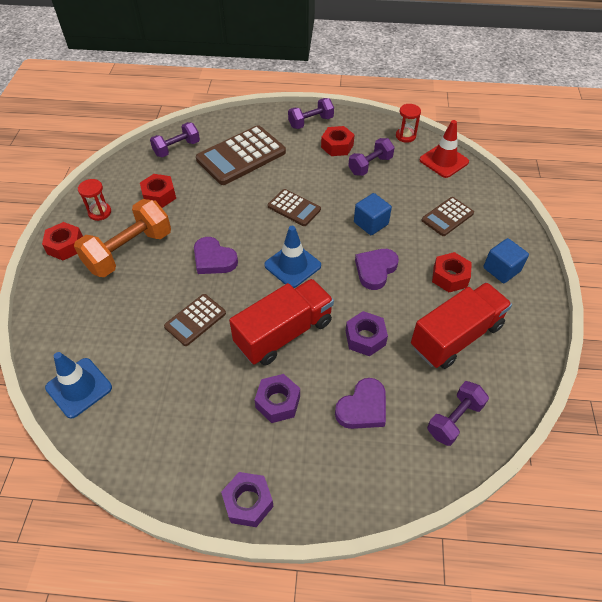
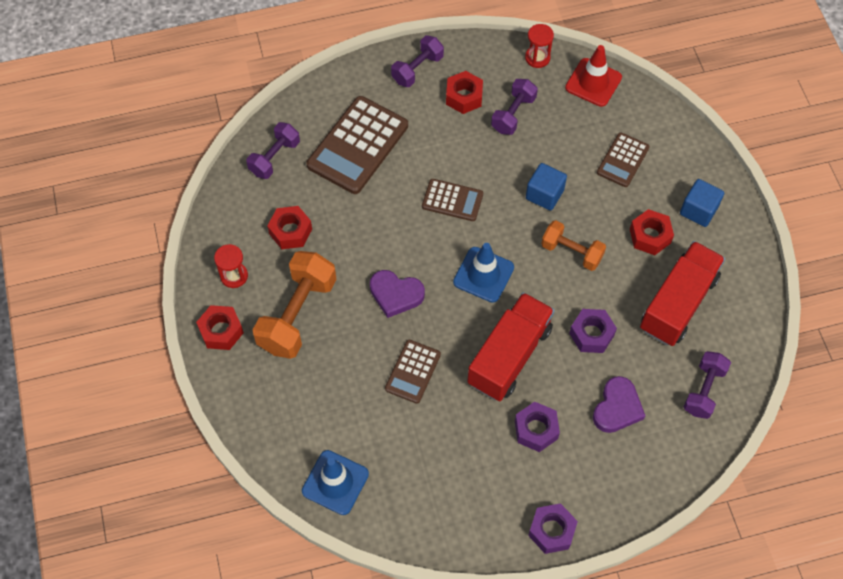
camera: 20 degrees left, 10 degrees up
purple heart [355,249,399,290] -> orange dumbbell [541,220,606,271]

